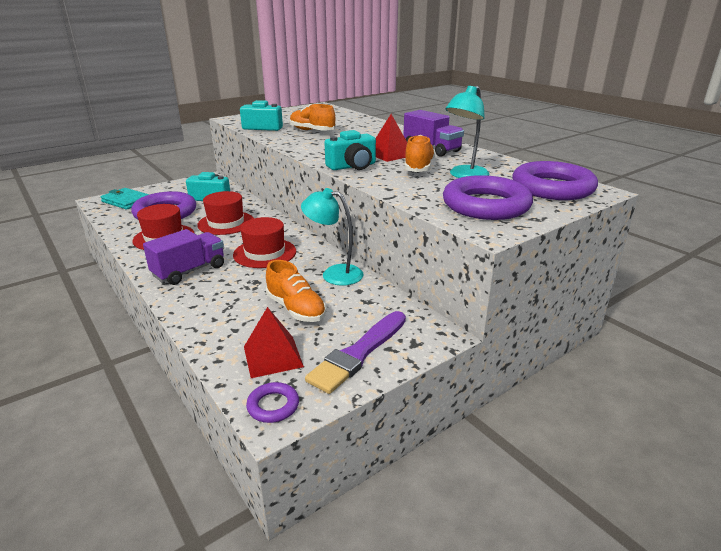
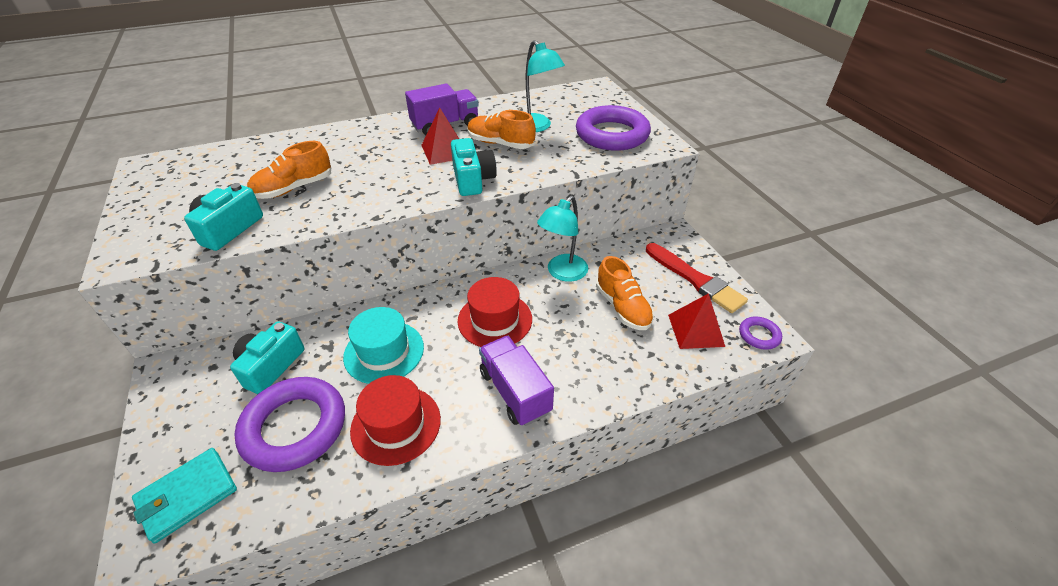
camera: 75 degrees left, 15 degrees up
red hat [197,191,254,235] -> turquoise hat [343,307,424,384]
orange shoe [266,260,326,322] -> orange shoe turned 90 degrees clockwise [596,256,654,330]
purple brush [305,311,406,394] -> red brush [646,243,748,313]
purple ring [512,161,598,200] -> none

